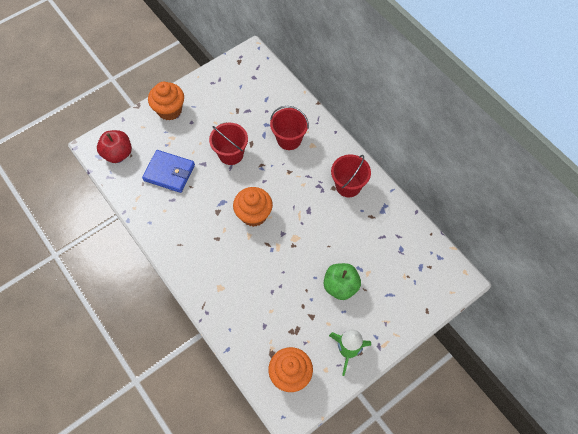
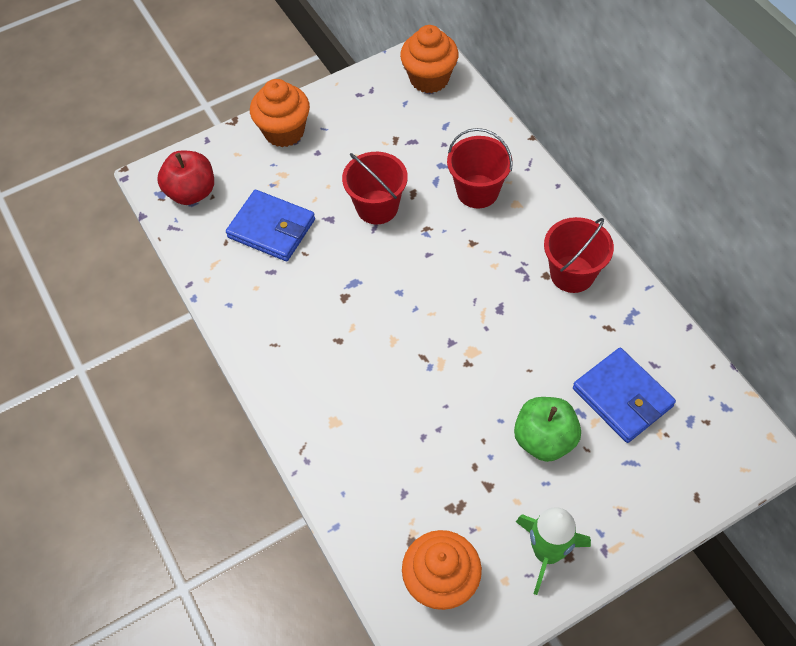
camera: 10 degrees right, 5 degrees down
orange cupcake [233,187,273,227] -> orange cupcake moved to [400,25,459,93]
none -> blue wallet [573,348,676,443]

